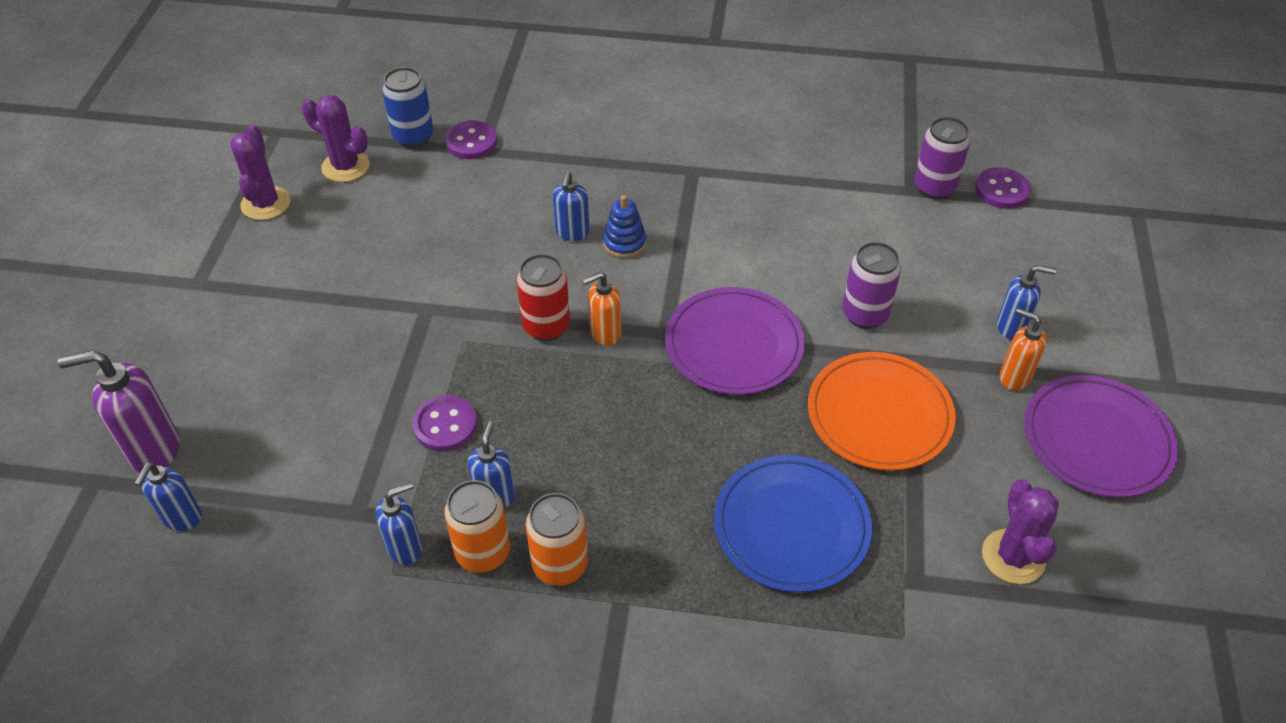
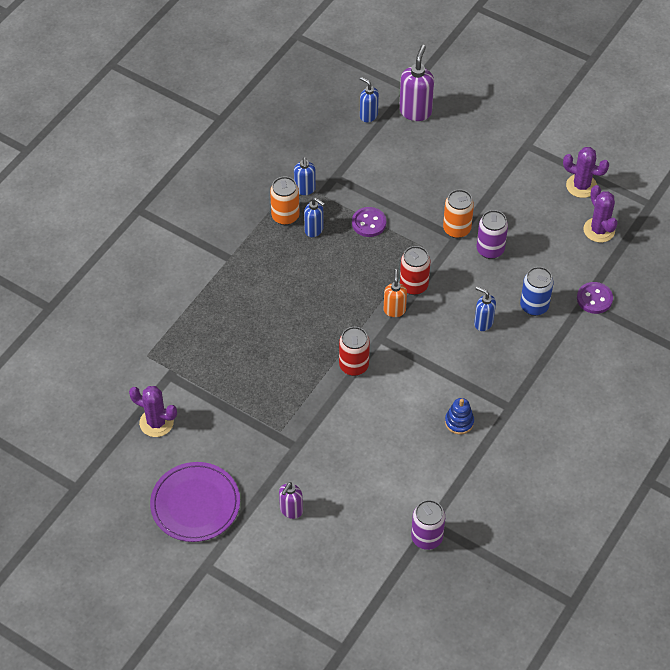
camera: 115 degrees right, 5 degrees up
purple cactus [302,95,370,182] -> purple cactus turned 75 degrees counterclockwise [583,185,618,242]
blue can [382,67,433,148] -> blue can moved to [520,267,554,316]
orange can [526,493,588,586] -> orange can moved to [443,189,474,238]
blue stacking toy [603,195,646,258] -> blue stacking toy moved to [445,398,474,435]
purple plate [665,287,805,395] -> red can [339,327,370,376]
blue plate [714,455,872,592] -> none
orange plate [808,352,956,471] -> none
purple can [842,242,901,329] -> purple can moved to [476,210,508,259]
purple button [975,167,1031,209] -> none
blue soap dispenser [997,265,1056,340] -> purple soap dispenser [279,482,303,519]
orange soap dispenser [1000,308,1047,390] -> none

